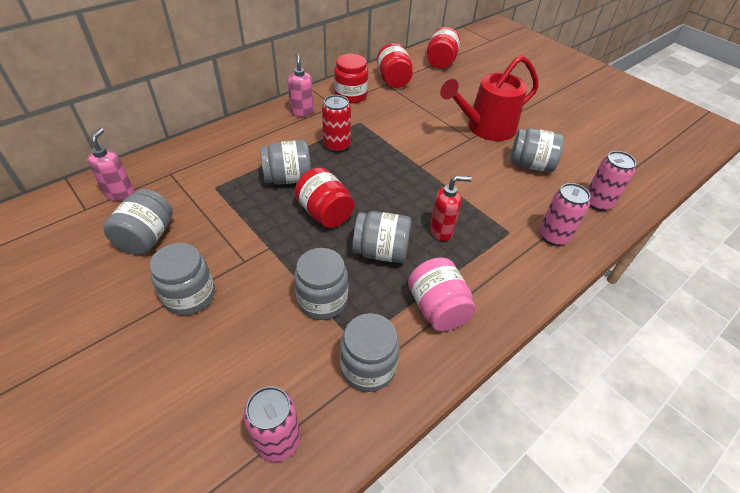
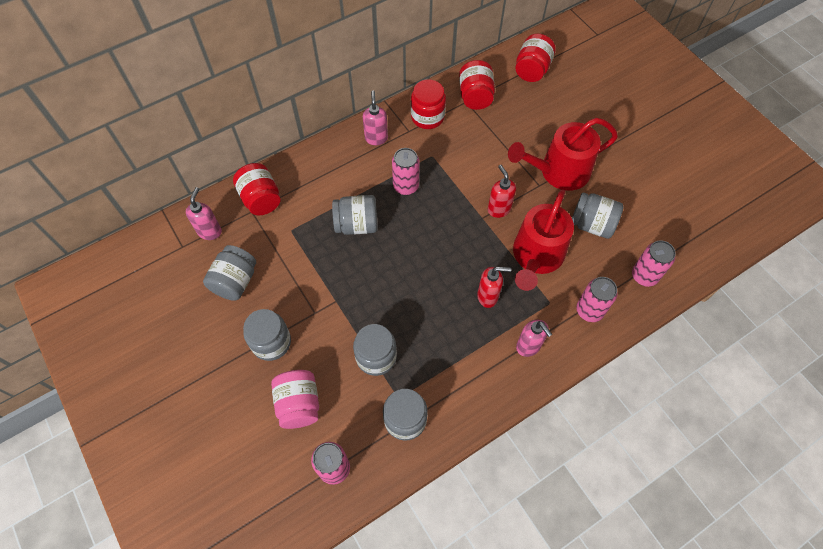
camera: 10 degrees right, 15 degrees up
red jar [295,167,354,228] -> red jar moved to [233,163,280,215]
red can [322,95,351,152] -> pink can [392,148,420,195]
grey jar [352,211,411,263] -> none
pink jar [408,257,476,331] -> pink jar moved to [271,370,319,429]
none -> red soap dispenser [488,165,516,218]
none -> red watering can [513,189,574,291]
none -> pink soap dispenser [516,320,552,357]

